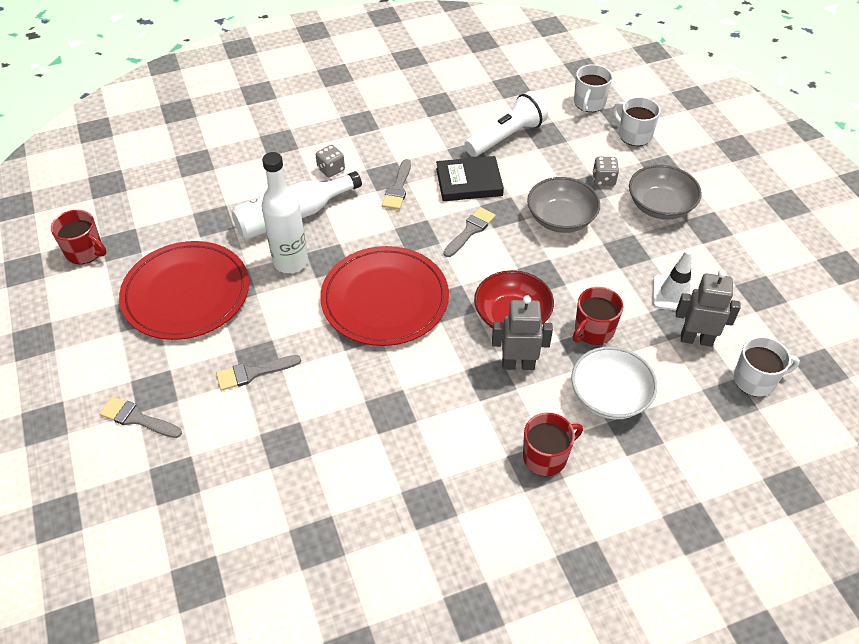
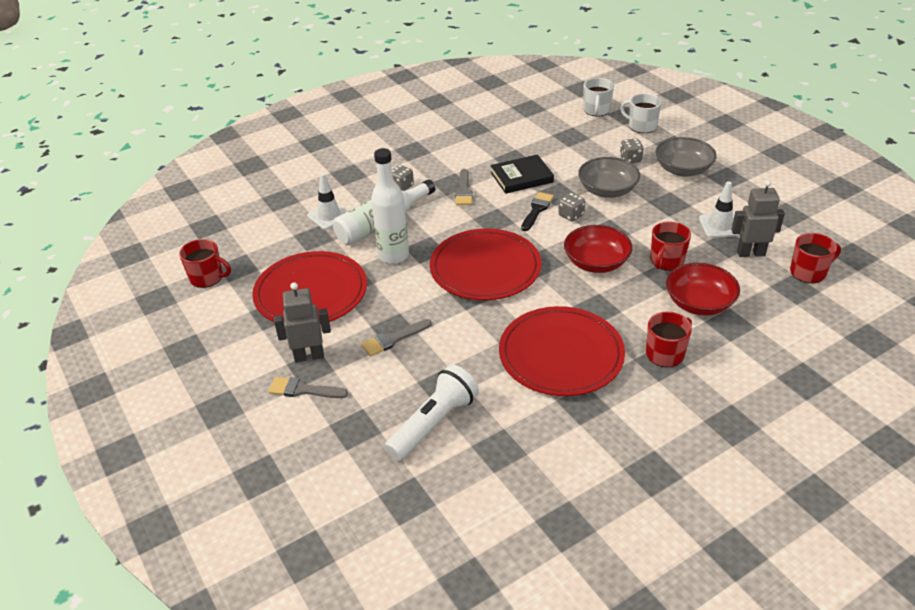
camera: 10 degrees left, 10 degrees down
grey brush [444,207,496,257] -> black brush [521,192,554,231]
white flashlight [464,91,548,157] -> white flashlight moved to [385,364,479,461]
grey robot [492,296,553,370] -> grey robot moved to [274,282,331,363]
white bowl [571,347,657,419] -> red bowl [666,263,740,315]
white mug [734,336,800,397] -> red mug [790,233,841,283]
none -> white traffic cone [307,173,347,230]
none -> red plate [499,306,625,396]
none -> grey dice [558,193,585,222]

